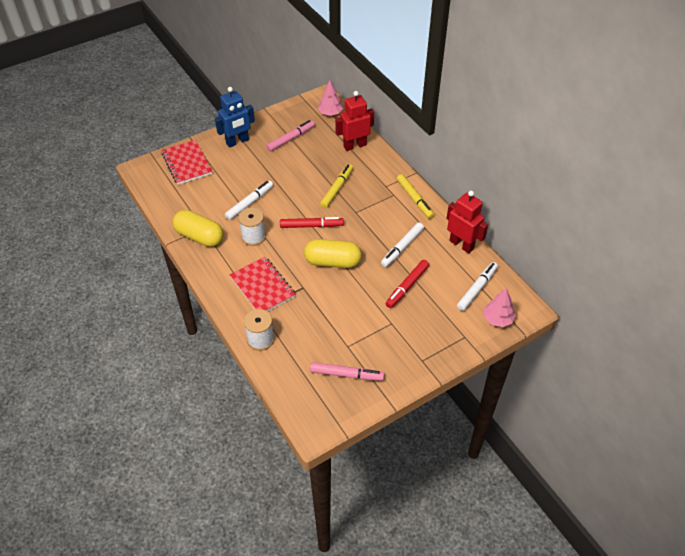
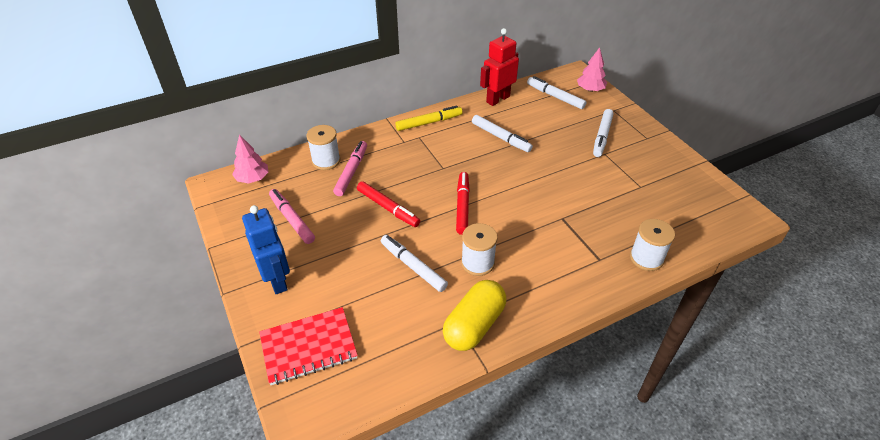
camera: 85 degrees left, 5 degrees down
red notebook [230,257,296,312] -> none
yellow capsule [304,239,362,268] -> none
pink marker [310,362,384,381] -> pink marker moved to [333,141,367,196]
yellow marker [320,164,353,208] -> none
red robot [335,91,374,151] -> white spool [306,125,340,170]
red marker [385,260,429,308] -> red marker moved to [357,181,420,227]
none -> white marker [593,109,614,157]

